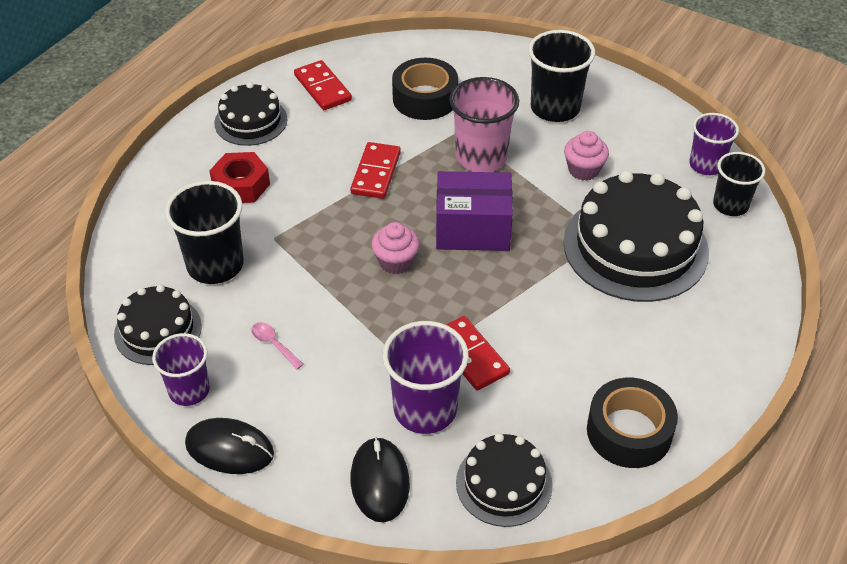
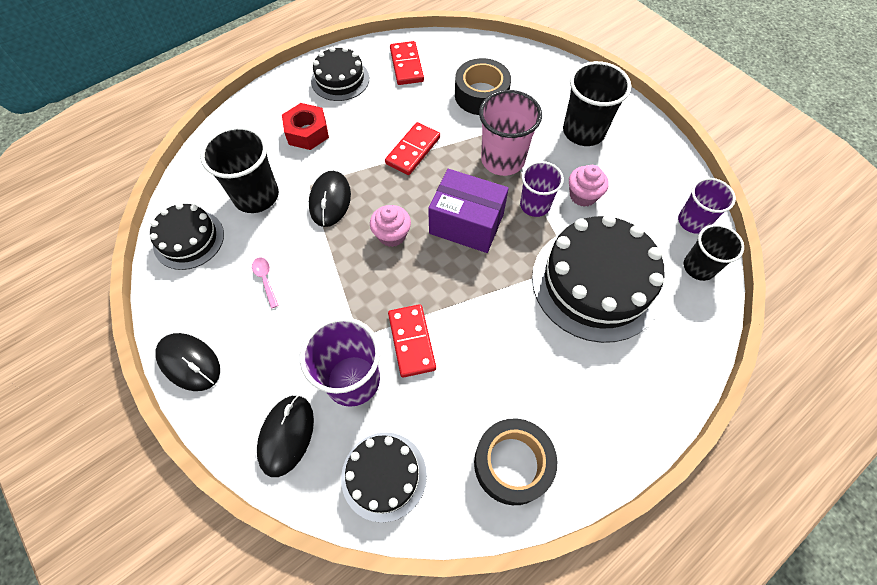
camera: 20 degrees right, 15 degrees up
purple cup [152,333,210,406] -> purple cup moved to [520,161,564,217]
none -> black mouse [309,171,351,227]

